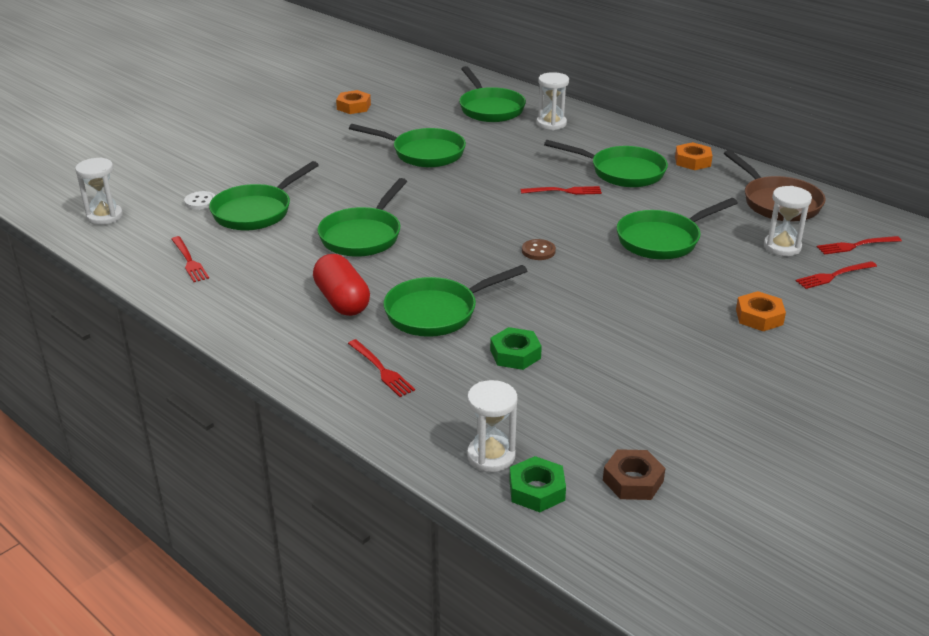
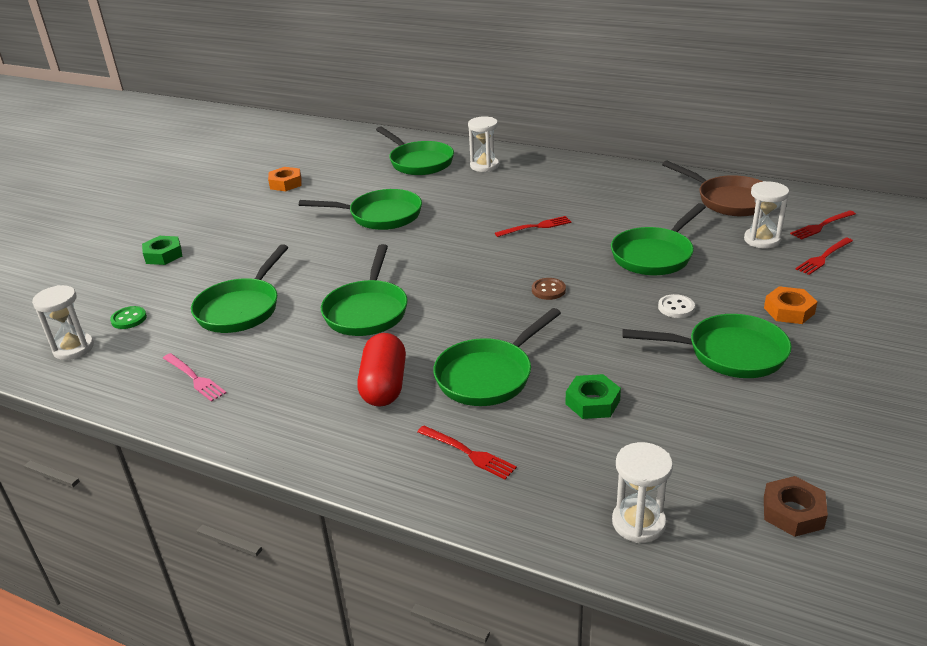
camera: 15 degrees left, 0 degrees up
red fork [171,236,209,282] -> pink fork [163,353,226,402]
white button [184,191,216,210] -> white button moved to [658,294,695,318]
red capsule [313,254,370,316] -> red capsule turned 45 degrees clockwise [357,333,406,407]
green nut [509,456,566,512] -> green nut moved to [142,236,182,265]
green pan [544,140,668,187] -> green pan moved to [622,314,792,378]
orange nut [675,142,712,170] -> none
none -> green button [110,306,147,329]

